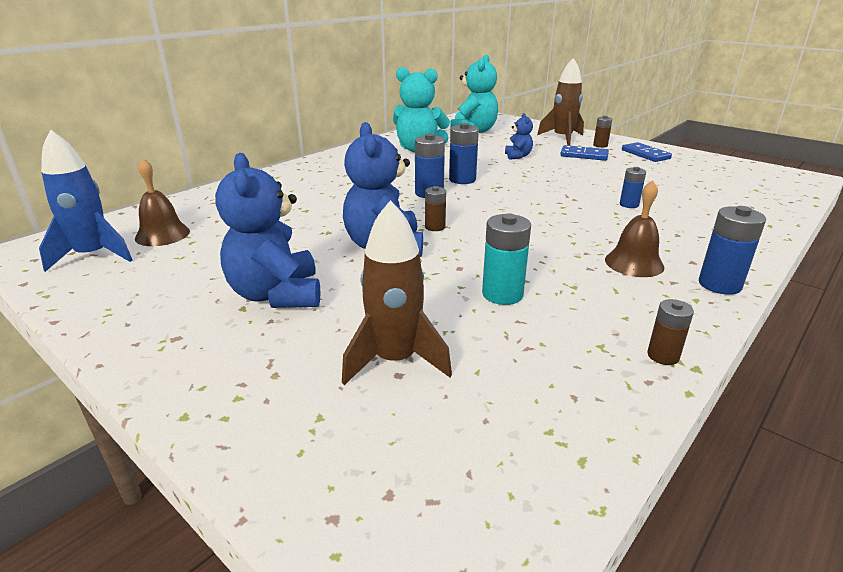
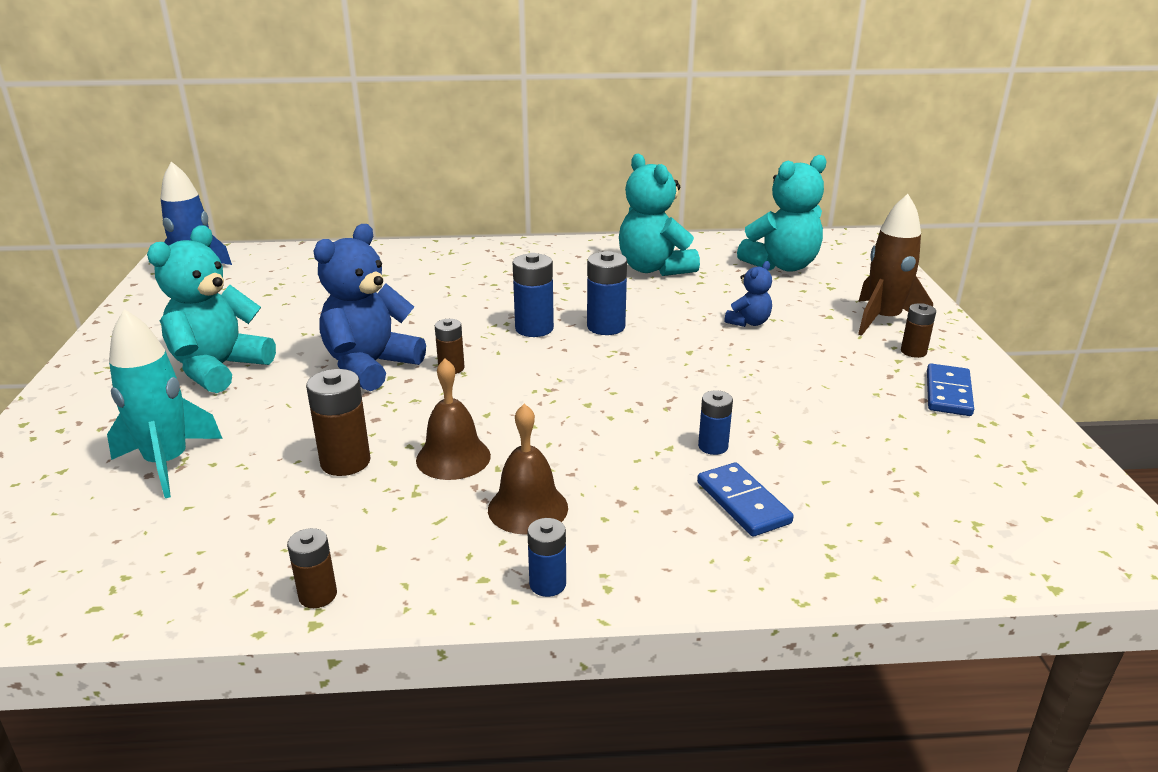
camera: 45 degrees right, 0 degrees up
brown bell [135,158,190,246] -> brown bell moved to [416,359,491,480]
blue teddy bear [215,153,320,308] -> turquoise teddy bear [147,225,276,393]
brown rocket [342,200,452,385] -> turquoise rocket [107,309,223,498]
turquoise battery [482,214,531,305] -> brown battery [306,369,371,476]
blue domino [560,145,609,161] -> blue domino moved to [697,462,794,537]
blue battery [699,206,766,295] -> blue battery [527,518,566,597], size x0.62

